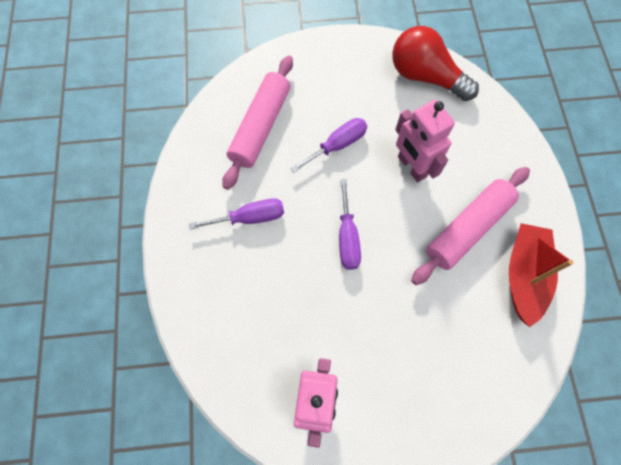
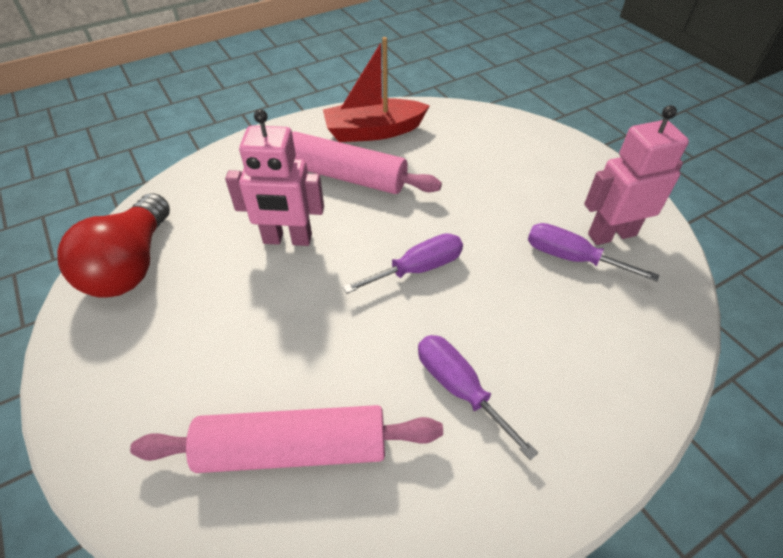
camera: 115 degrees left, 20 degrees down
purple screwdriver [290,118,367,172] -> purple screwdriver moved to [528,223,659,282]
pink robot [395,100,455,182] -> pink robot turned 60 degrees clockwise [225,109,324,246]

